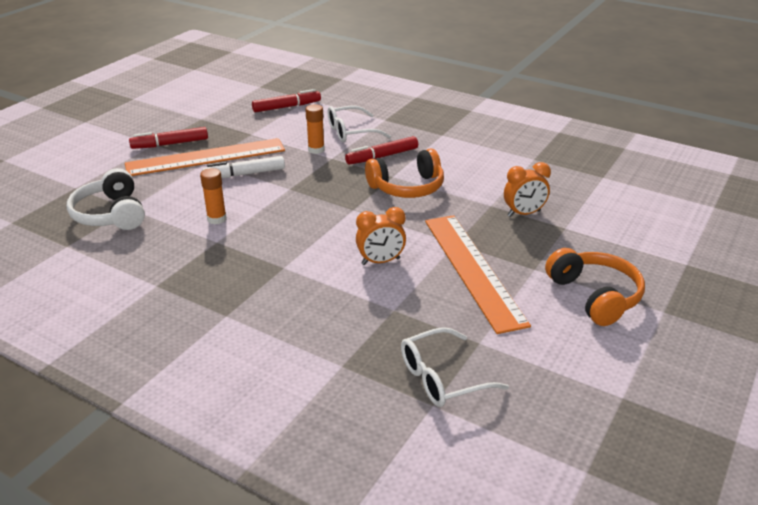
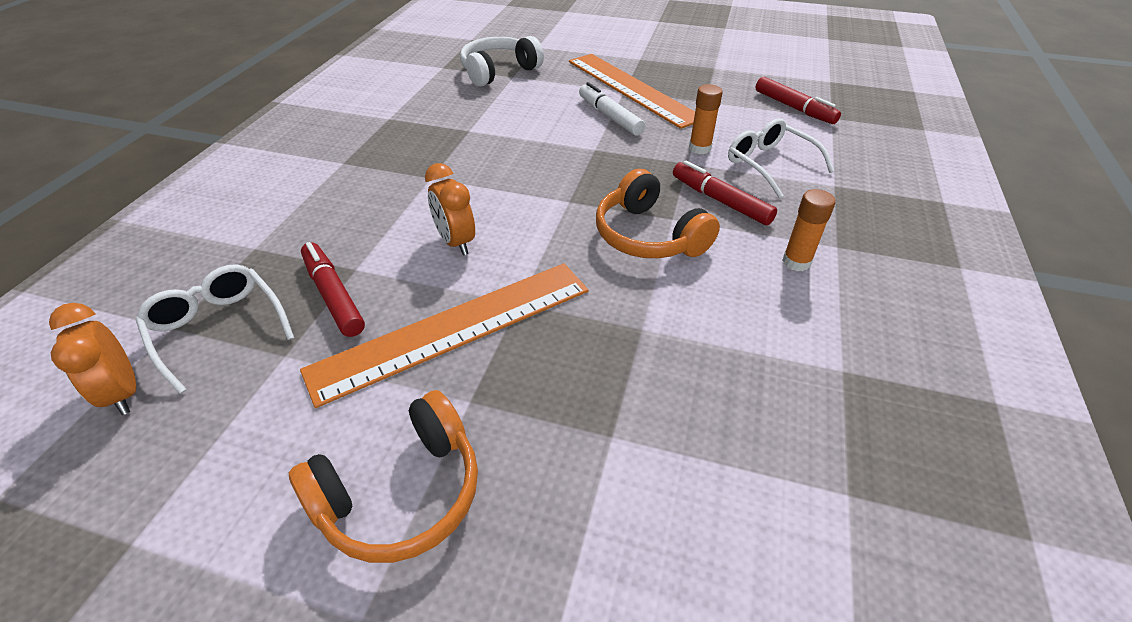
camera: 75 degrees right, 10 degrees up
red marker [129,127,208,149] -> red marker moved to [301,242,365,337]
orange glue stick [200,168,227,224] -> orange glue stick moved to [782,189,836,271]
orange clock [504,162,551,217] -> orange clock moved to [49,303,136,415]

